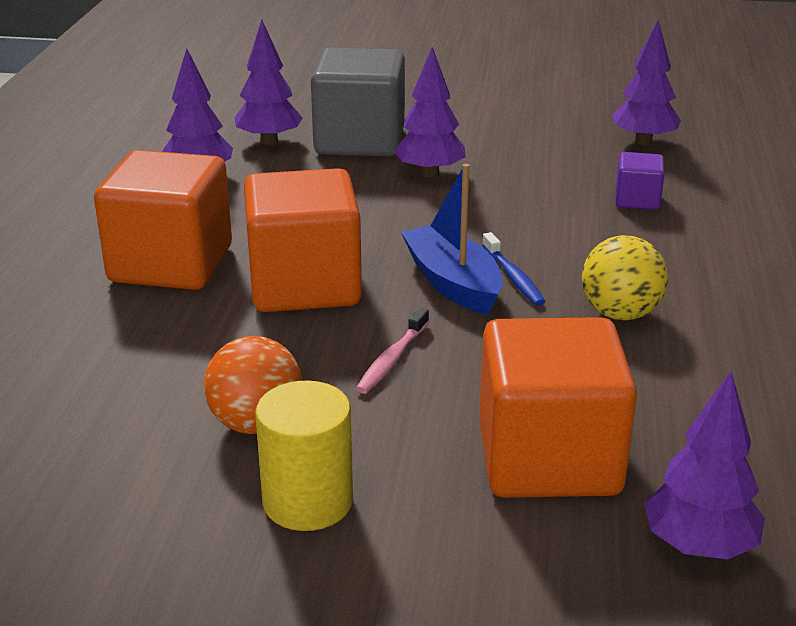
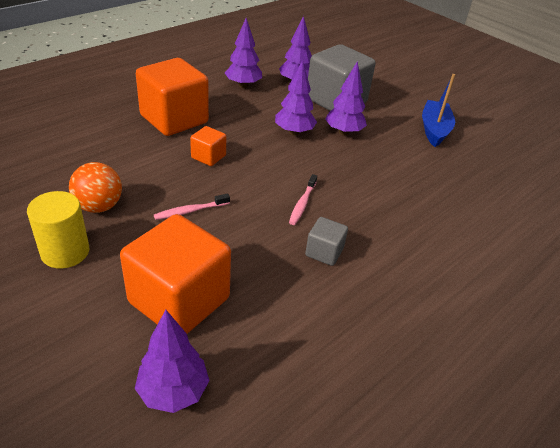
camera: 35 degrees right, 10 degrees up
orange cube [244,168,362,312] -> orange cube [190,126,226,166], size x0.47
blue boat [401,164,503,315] -> blue boat moved to [422,74,455,147]
blue toothbrush [482,232,545,306] -> pink toothbrush [289,174,317,225]
yellow ball [582,235,668,320] -> grey cube [305,217,348,266]
purple tree [612,20,681,145] -> purple tree moved to [275,60,317,136]
purple cube [615,152,665,210] -> none

